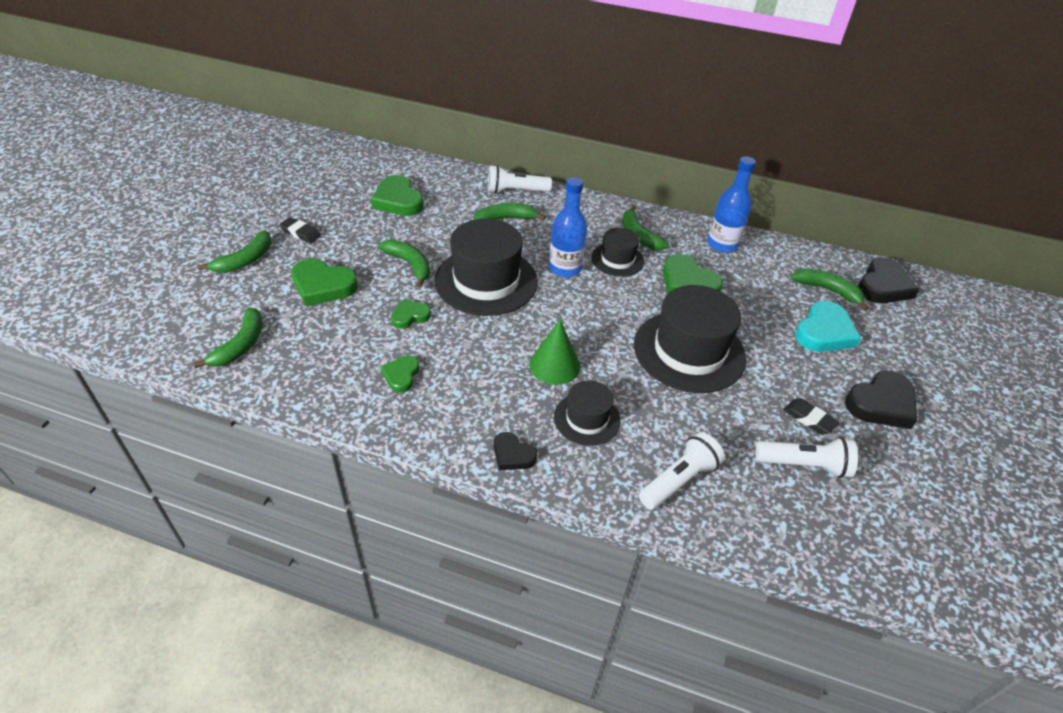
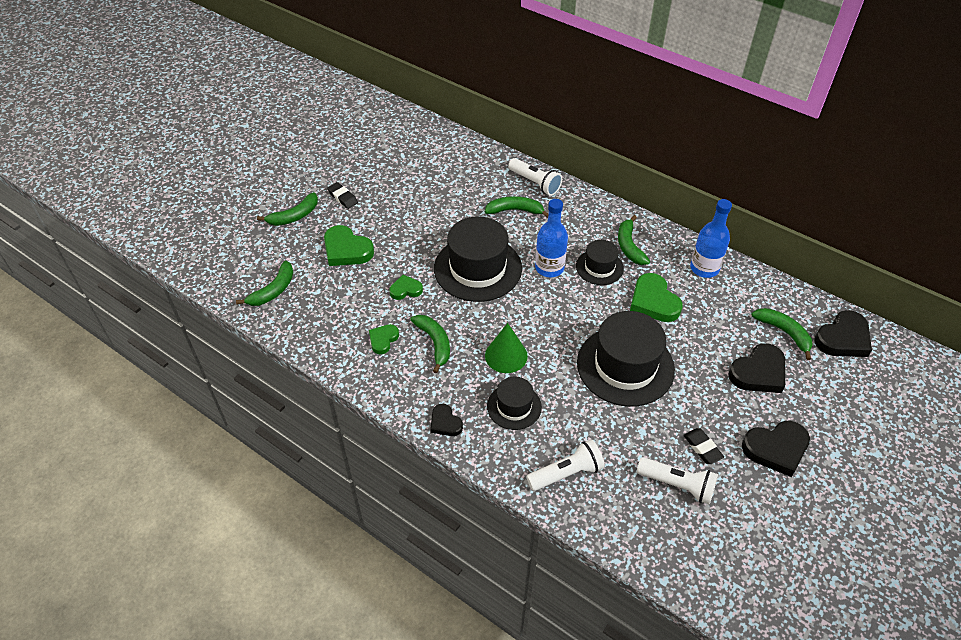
camera: 20 degrees right, 5 degrees up
green heart [371,175,424,216] -> none
green banana [378,239,430,288] -> green banana moved to [410,315,450,373]
white flashlight [488,165,552,194] -> white flashlight turned 150 degrees counterclockwise [508,158,562,196]
turquoise heart [795,301,861,352] -> black heart [728,343,785,393]

